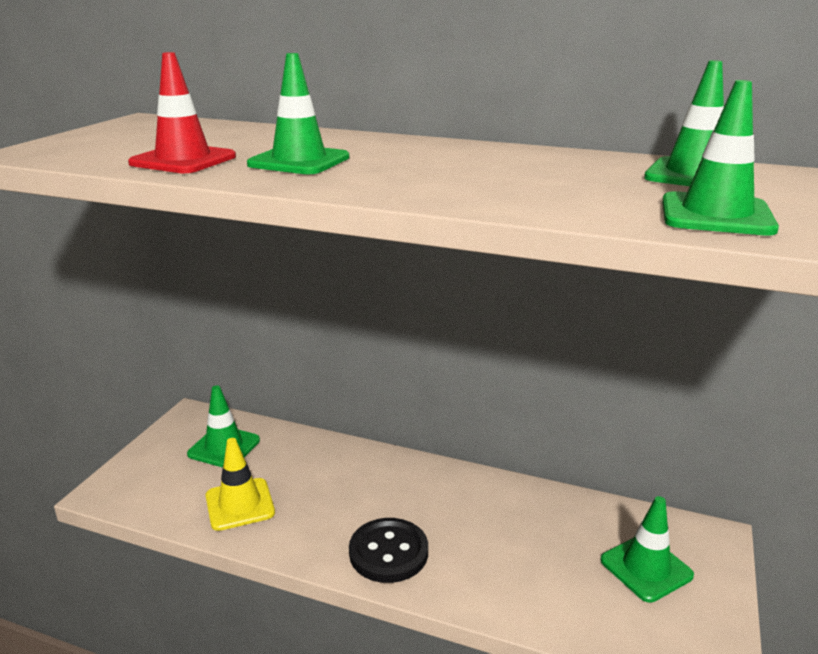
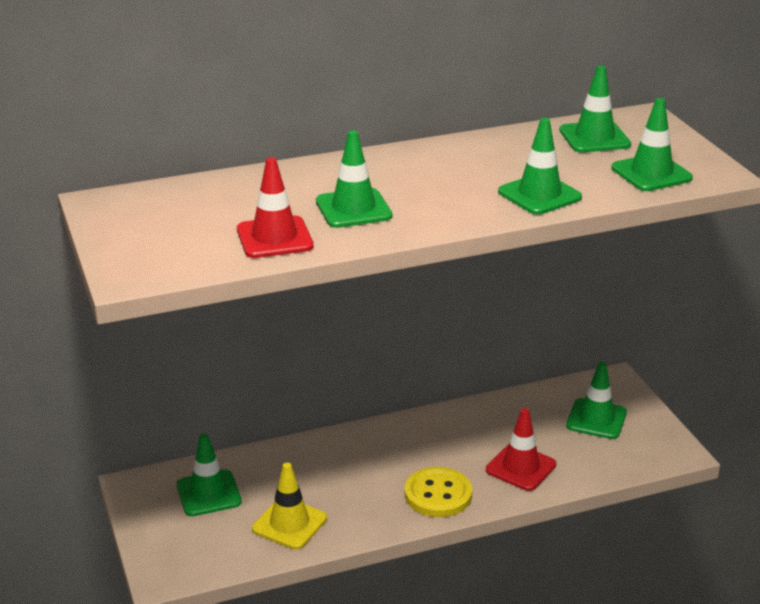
camera: 40 degrees left, 5 degrees up
black button [349,518,428,583] -> yellow button [405,467,472,517]
none -> red traffic cone [486,408,557,491]
none -> green traffic cone [498,118,582,215]

